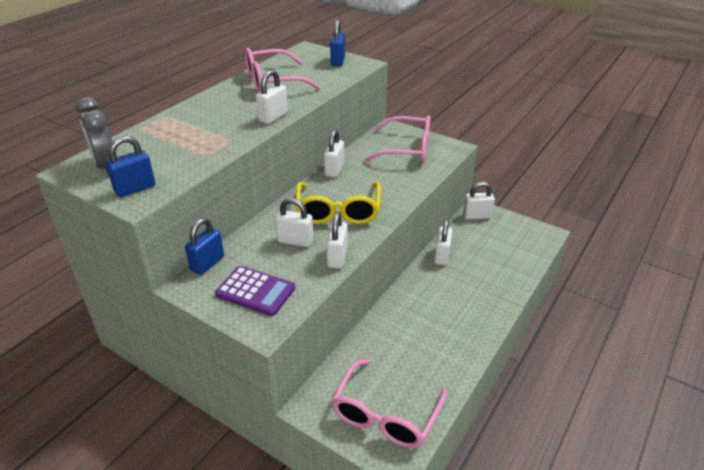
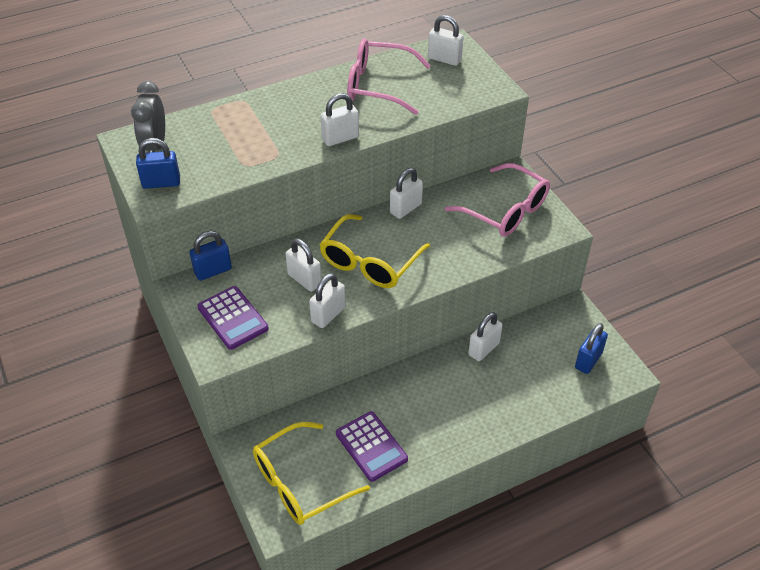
camera: 30 degrees right, 10 degrees up
blue padlock [330,19,345,66] -> blue padlock moved to [575,323,608,374]
pink glasses [331,359,447,448] -> yellow glasses [253,422,370,525]
white padlock [463,182,495,219] -> white padlock moved to [428,15,464,66]
none -> purple calculator [336,411,408,482]

